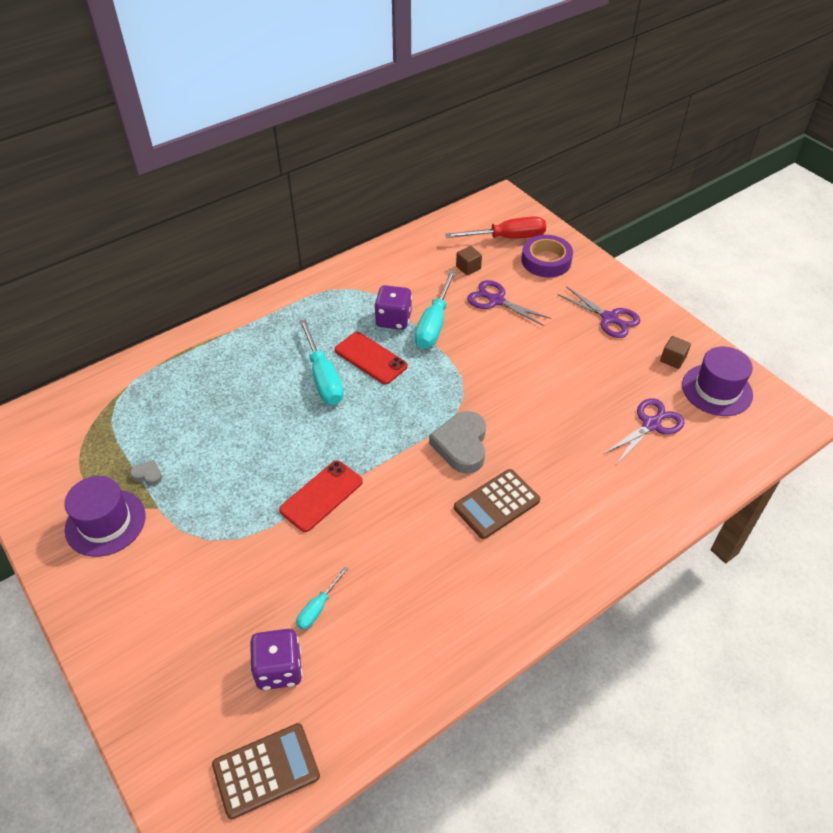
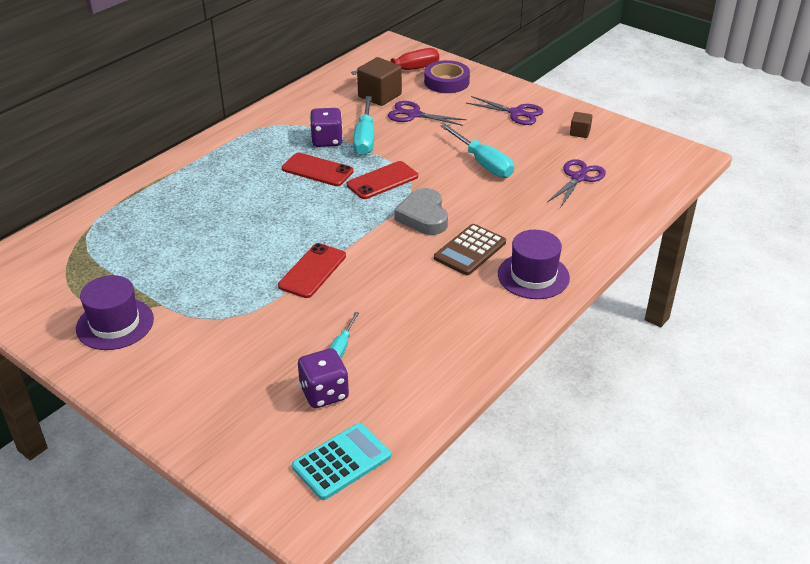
camera: 15 degrees left, 10 degrees down
grey heart [130,460,162,486] -> none
brown calculator [212,723,320,819] -> turquoise calculator [292,423,391,500]
turquoise screwdriver [299,319,344,405] -> turquoise screwdriver moved to [441,124,514,178]
brown cube [456,246,482,276] -> brown cube [357,57,402,106], size x1.88
purple hat [682,346,753,416] -> purple hat moved to [498,230,570,299]
none -> red phone [347,161,418,199]

